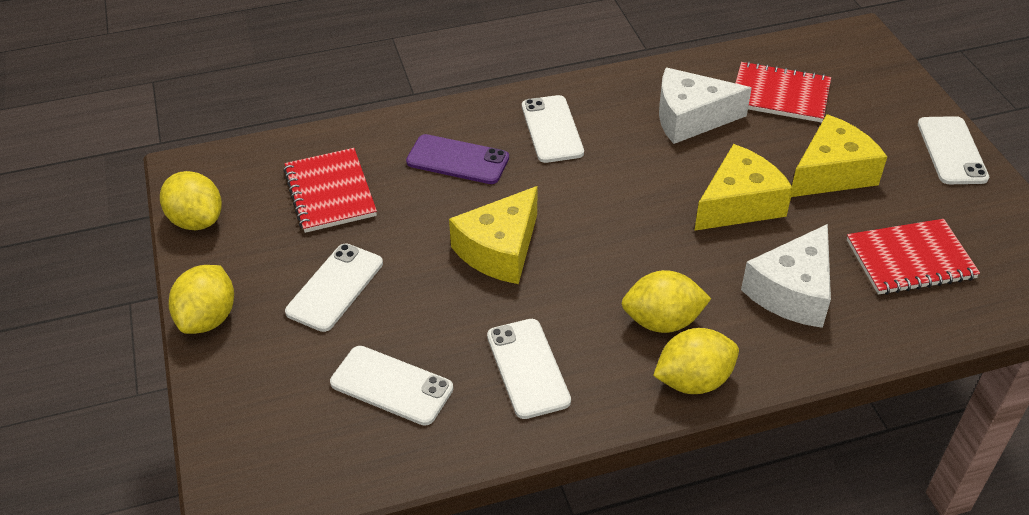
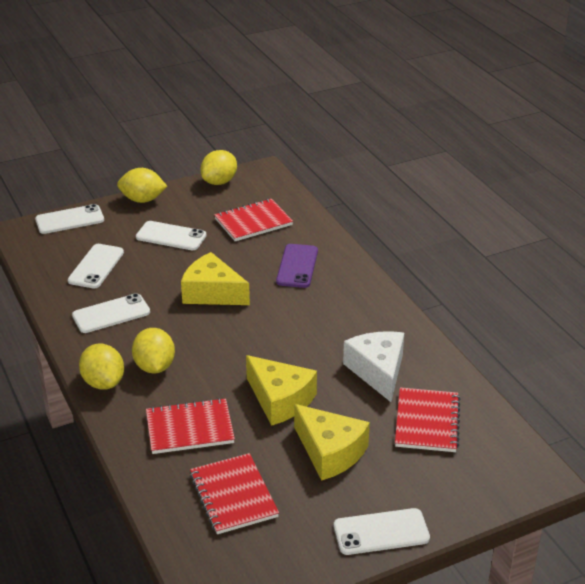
camera: 80 degrees right, 10 degrees down
white phone [522,95,584,163] -> white phone moved to [35,204,104,234]
white cheese [741,224,831,328] -> red notebook [146,398,235,454]

